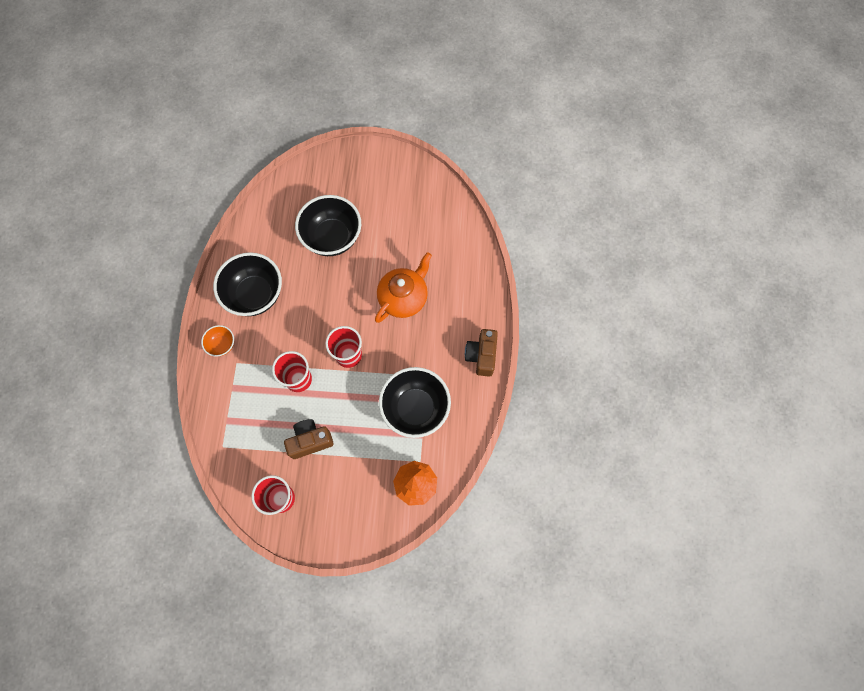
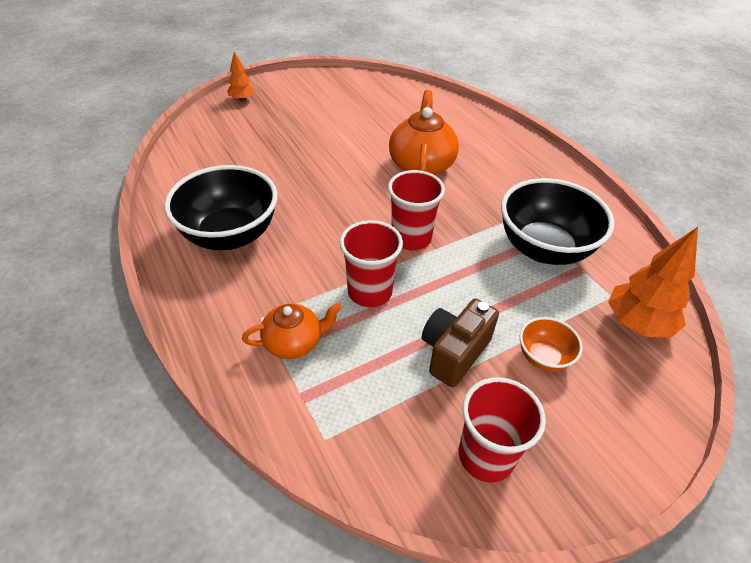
camera: 35 degrees left, 25 degrees down
orange bowl [201,325,234,357] -> orange bowl moved to [519,317,583,371]
black bowl [295,195,361,256] -> none
brown camera [465,329,498,377] -> none
none -> orange tree [227,52,255,102]
none -> orange teapot [242,303,342,359]

